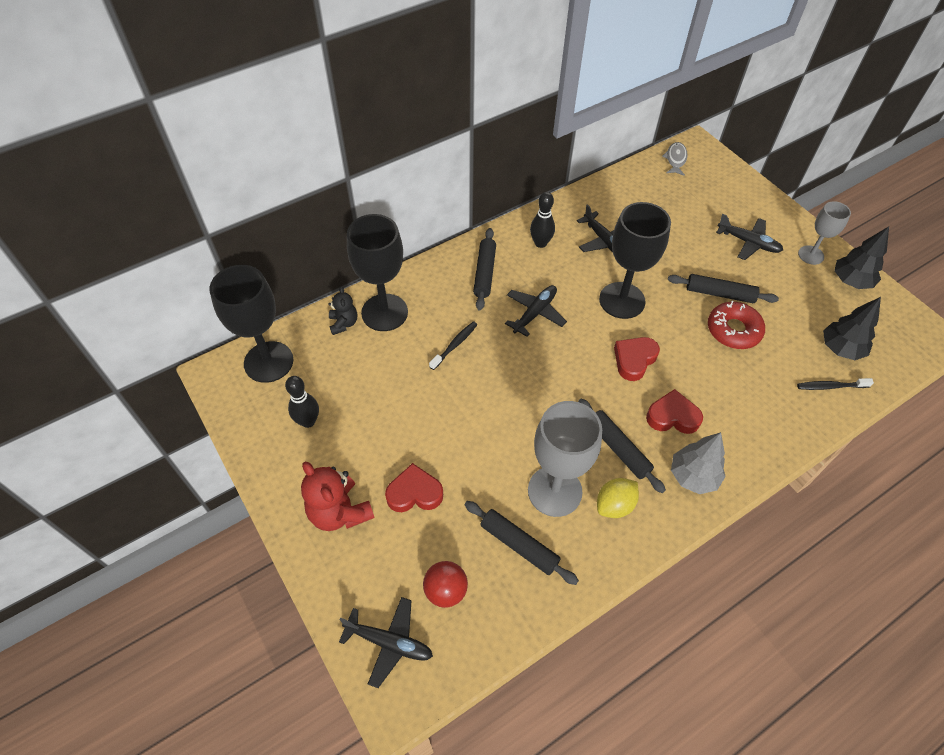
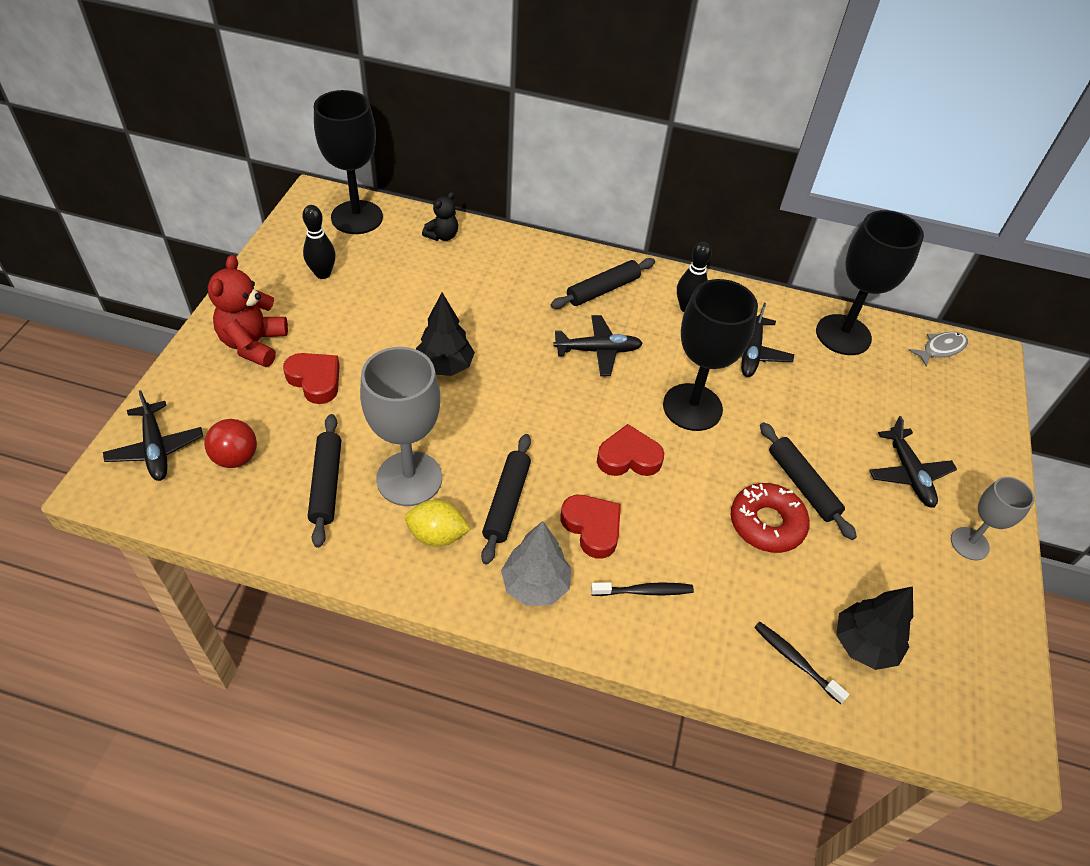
camera: 45 degrees right, 5 degrees down
black goblet [347,214,408,331] -> black goblet moved to [816,210,924,355]
black toothbrush [429,321,477,370] -> black toothbrush moved to [591,582,694,596]
black tree [834,227,889,289] -> black tree moved to [416,292,475,376]

